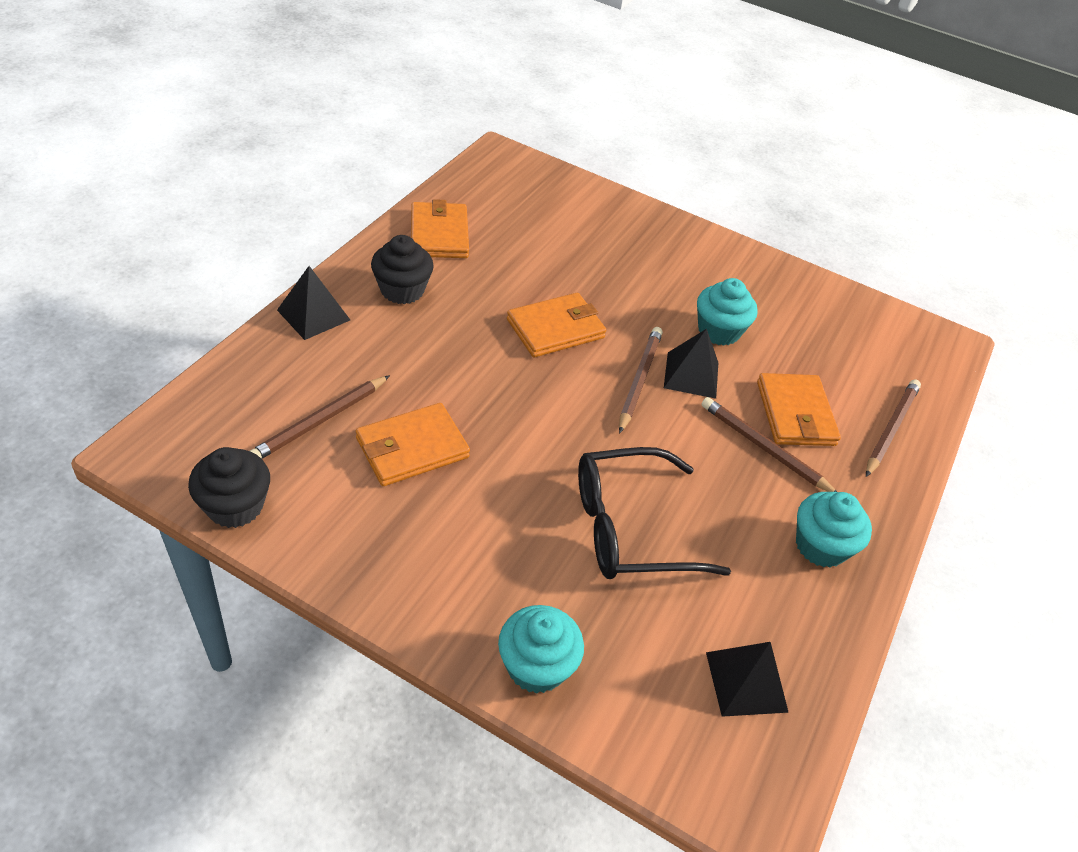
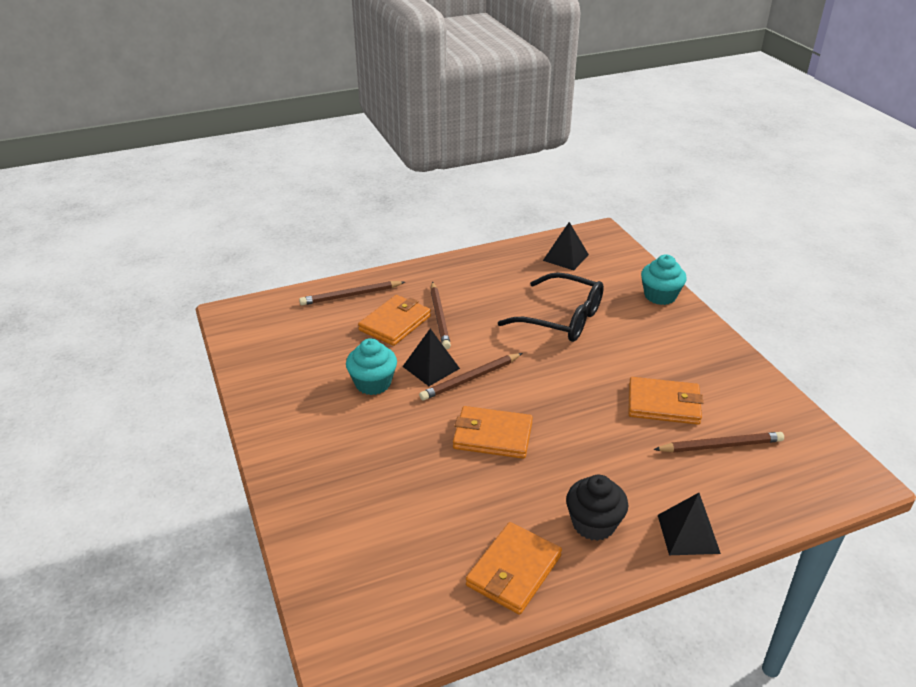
camera: 135 degrees left, 10 degrees down
black cupcake [188,447,270,528] -> none
turquoise cupcake [796,492,872,567] -> none

